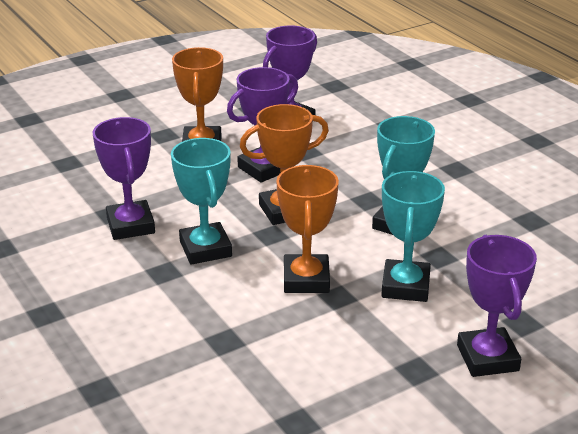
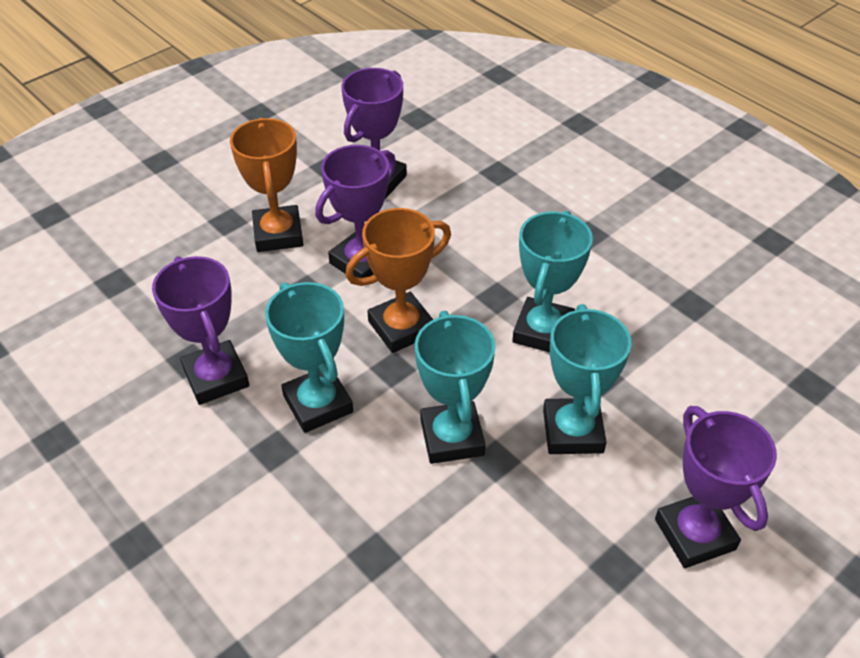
camera: 10 degrees left, 15 degrees up
orange trophy [276,165,339,293] -> turquoise trophy [415,311,496,464]

